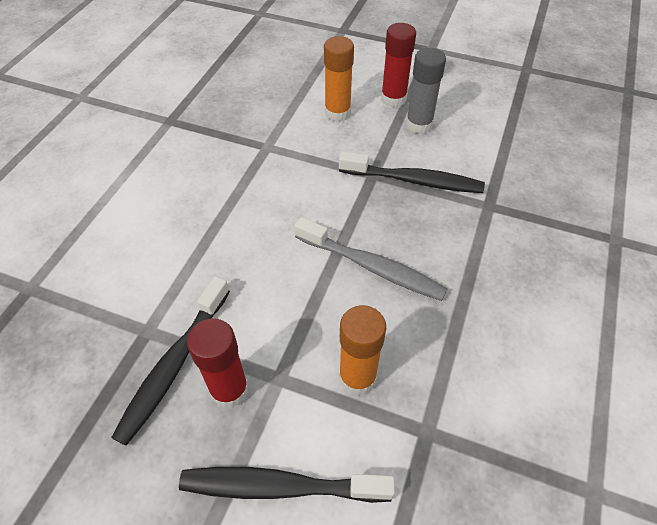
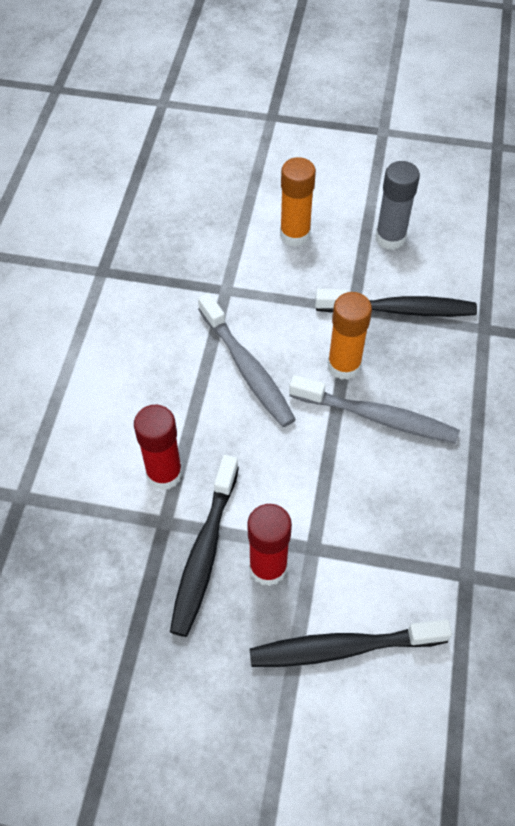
camera: 10 degrees left, 5 degrees up
orange glue stick [339,305,386,396] -> orange glue stick moved to [328,292,372,380]
red glue stick [381,23,416,107] -> red glue stick moved to [134,405,182,490]
none -> grey toothbrush [198,293,296,427]

